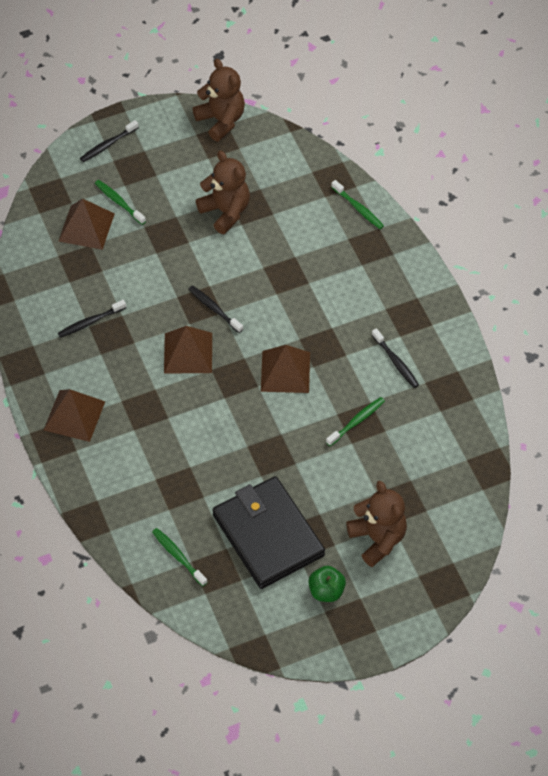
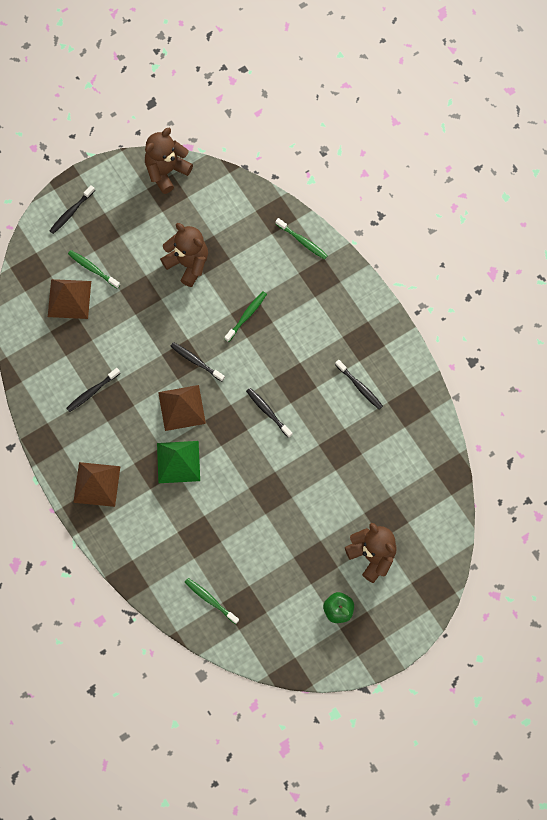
camera: 10 degrees left, 15 degrees up
brown teddy bear [193,59,245,142] -> brown teddy bear turned 90 degrees counterclockwise [145,128,193,194]
black wallet [213,476,325,589] -> none
brown pyramid [261,345,310,393] -> black toothbrush [246,388,292,438]
green toothbrush [326,397,385,446] -> green toothbrush moved to [225,291,267,342]
none -> green pyramid [157,441,200,483]

